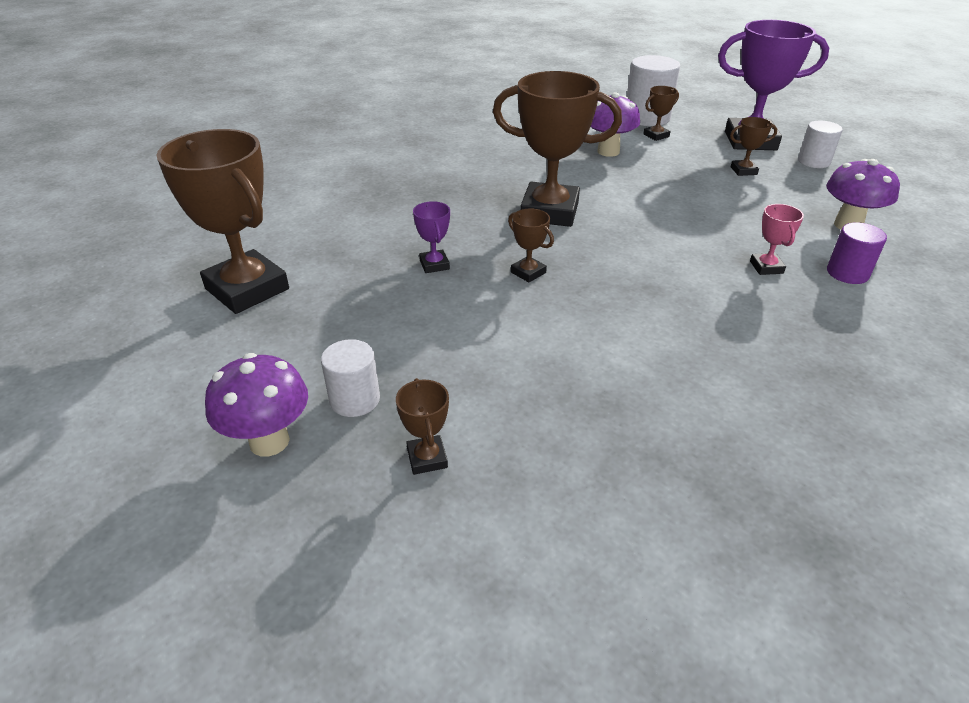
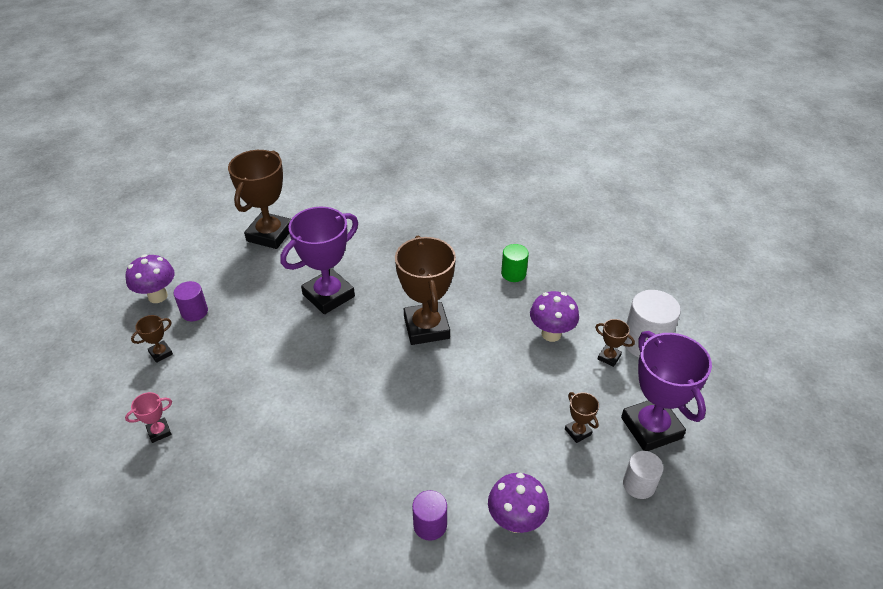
camera: 65 degrees right, 5 degrees up
white cylinder [321,339,380,417] -> purple cylinder [174,281,208,321]
purple trophy [413,201,450,273] -> purple trophy [281,207,358,314], size x2.30
brown trophy [508,208,554,282] -> none
pink trophy [750,204,804,275] -> pink trophy moved to [125,392,172,443]
none -> green cylinder [501,244,529,282]

